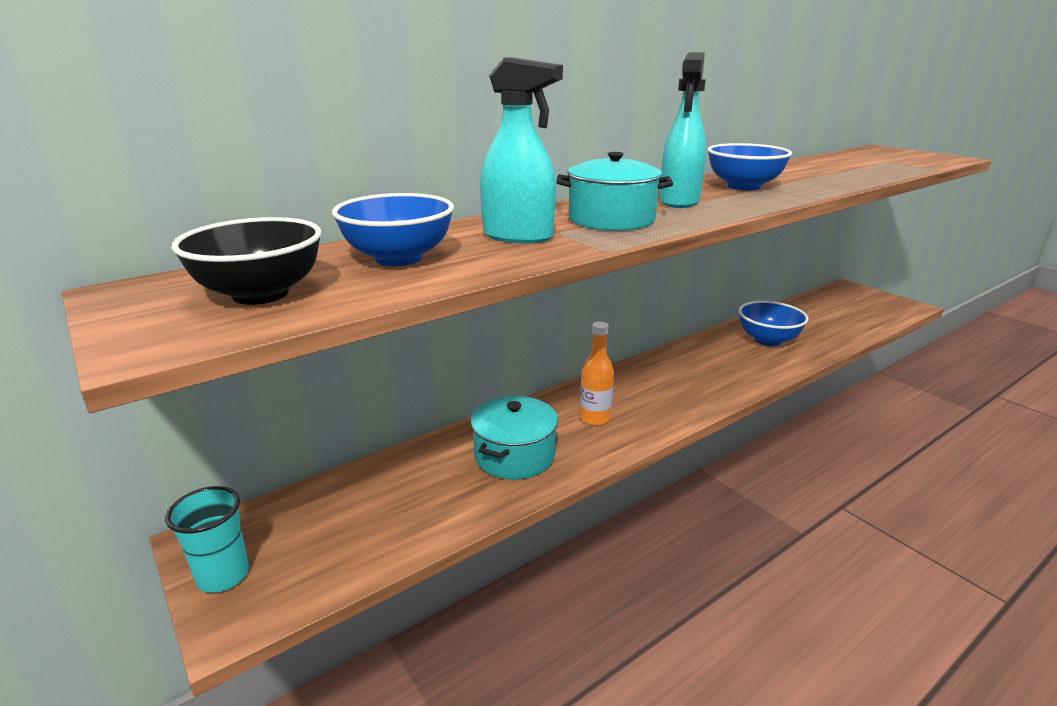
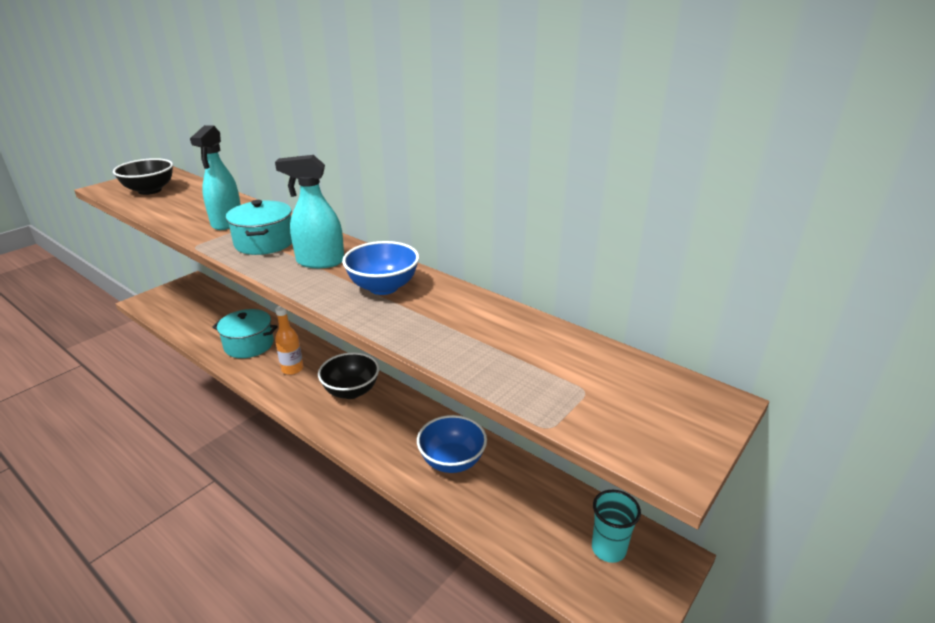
camera: 75 degrees right, 5 degrees up
turquoise cup [165,486,249,593] -> turquoise cup moved to [592,490,641,563]
blue bowl [332,193,454,266] -> none
none -> black bowl [318,352,379,399]

